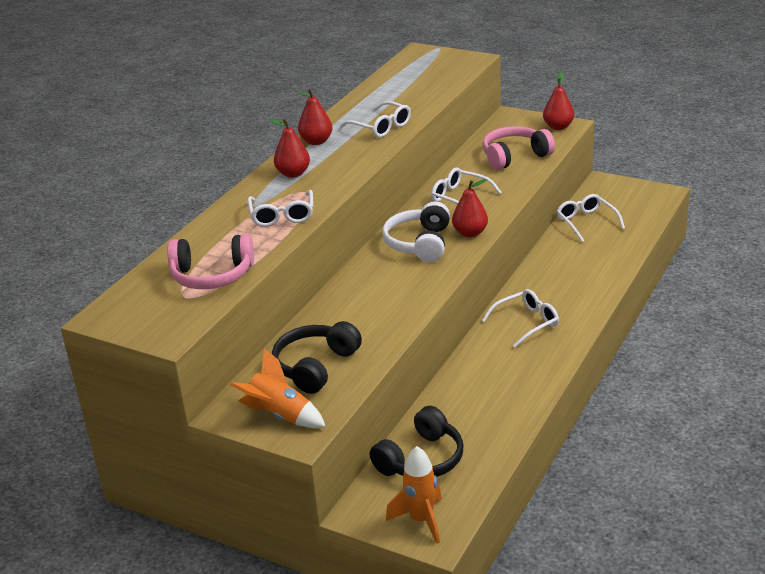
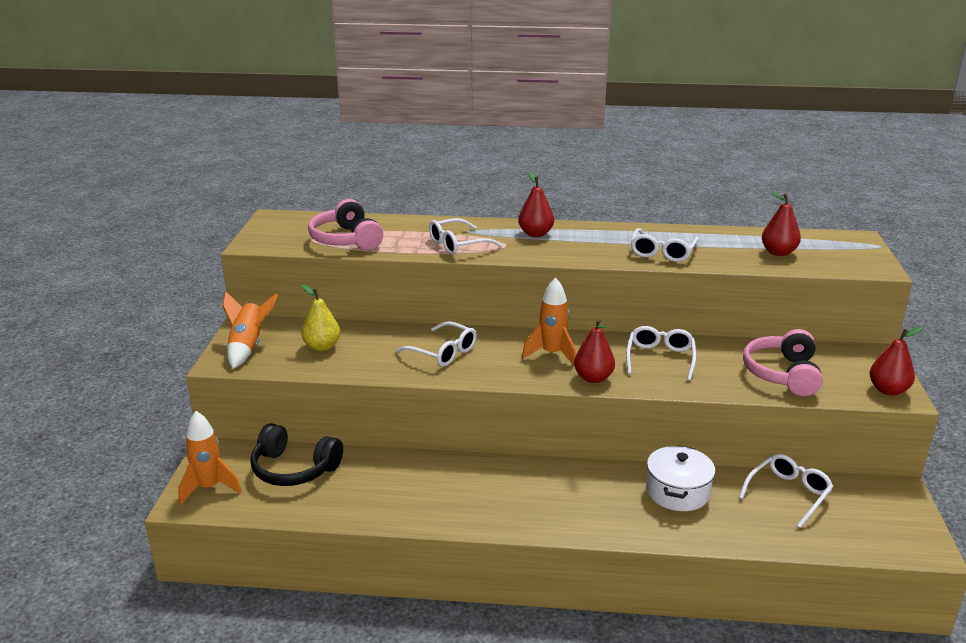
camera: 65 degrees right, 5 degrees down
black headphones [272,321,362,394] -> yellow pear [301,284,340,351]
red pear [298,89,333,145] -> red pear moved to [762,191,801,256]
white headphones [382,201,450,262] -> orange rocket [522,277,576,365]
white glasses [482,289,559,348] -> white glasses moved to [396,321,477,366]
pink headphones [483,126,555,170] -> pink headphones turned 120 degrees counterclockwise [743,329,823,396]
none -> white pot [646,445,715,511]

